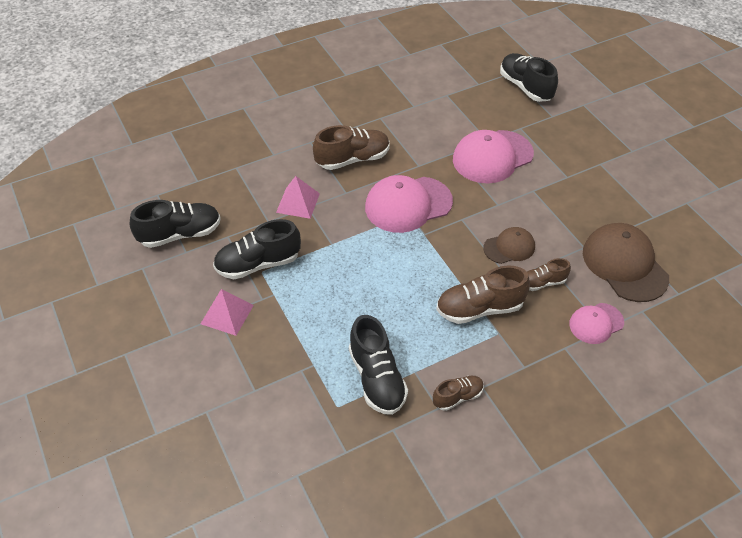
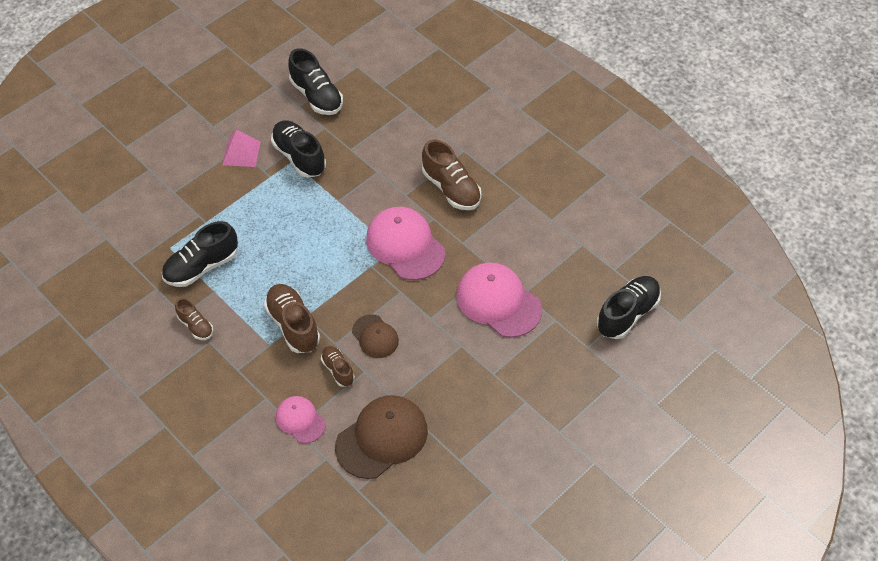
camera: 75 degrees right, 5 degrees up
pink pyramid [276,176,320,219] -> none

